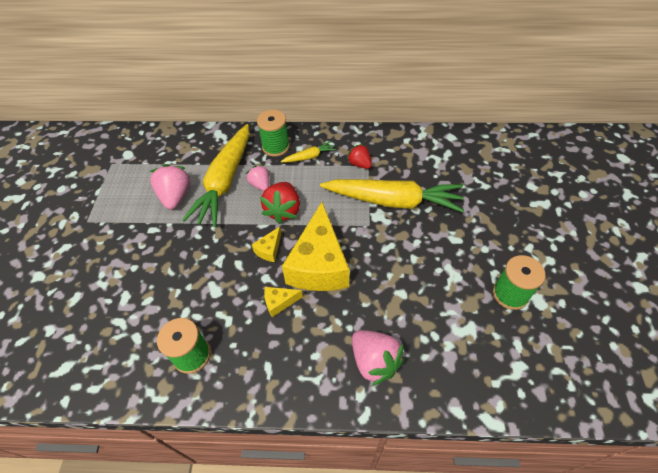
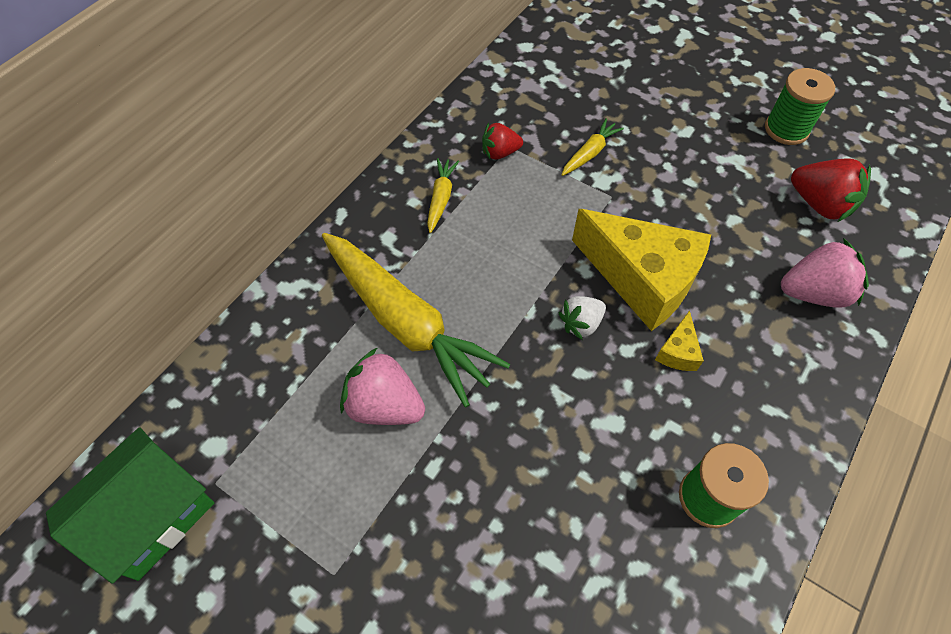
camera: 60 degrees left, 5 degrees up
pink strawberry [246,165,269,191] -> none
yellow cheese [252,226,281,262] -> white strawberry [559,296,606,340]
green spool [257,110,290,157] -> none
red strawberry [260,182,300,224] -> red strawberry moved to [791,158,871,222]
yellow carrot [320,179,464,212] -> yellow carrot [561,118,624,176], size x0.43
none -> green house [46,427,214,584]

